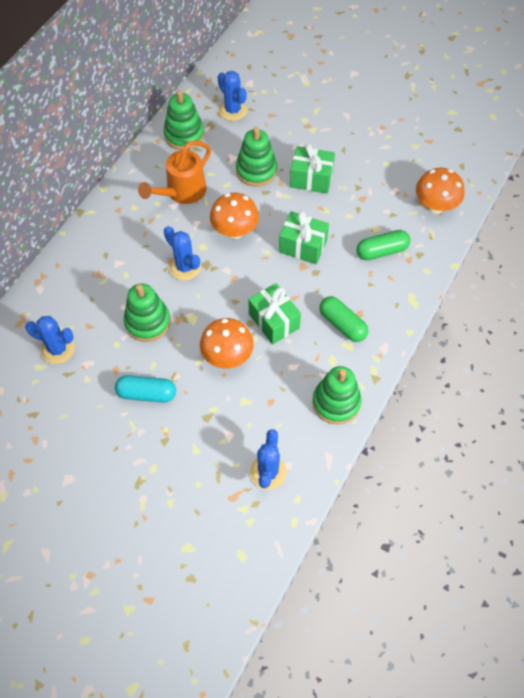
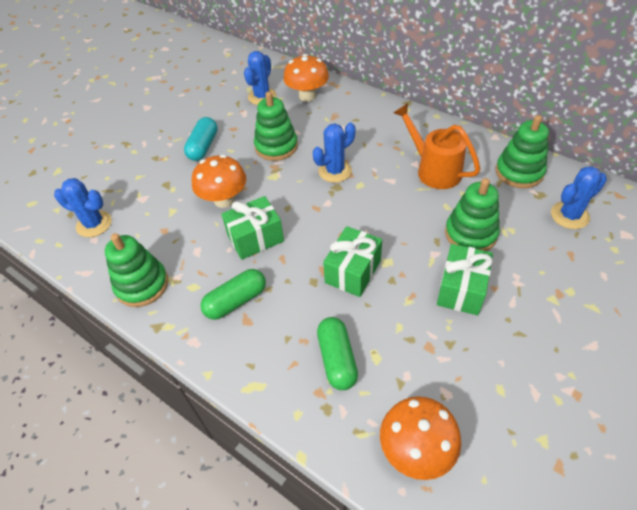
camera: 100 degrees right, 10 degrees down
orange mushroom [210,192,259,239] -> orange mushroom moved to [283,54,329,102]

